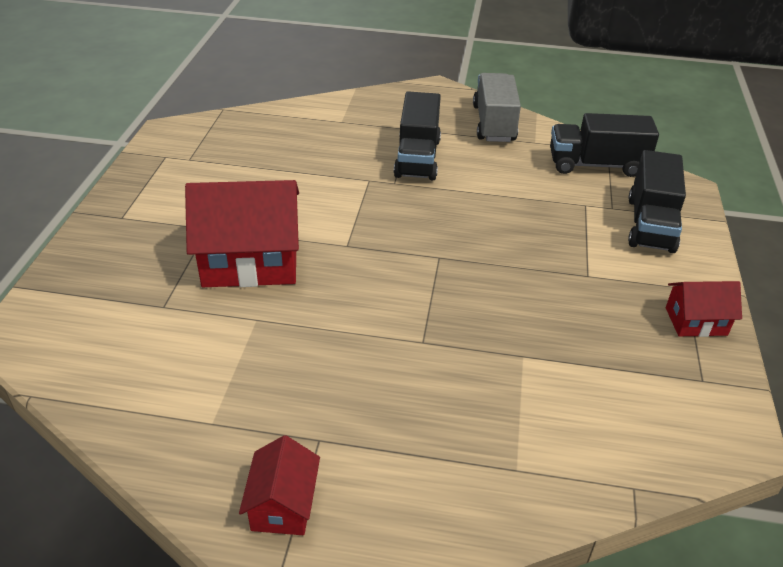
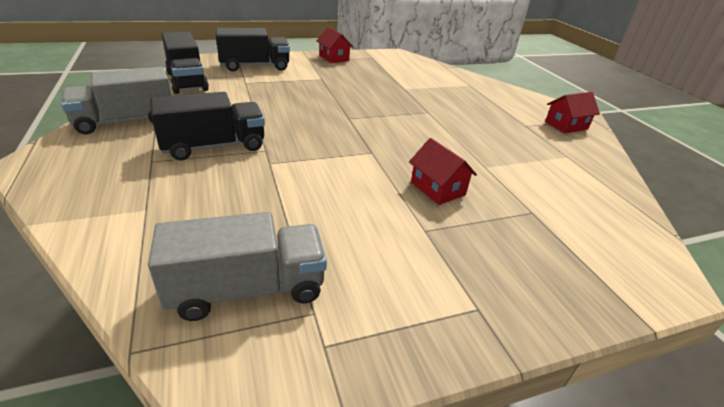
camera: 120 degrees left, 5 degrees down
red house [185,180,299,287] -> red house [409,138,477,205], size x0.52
none -> grey truck [148,212,327,321]

